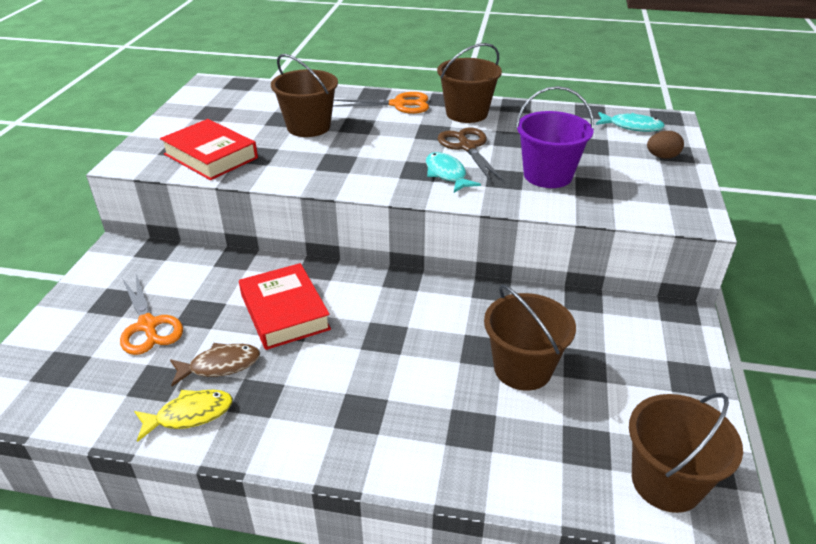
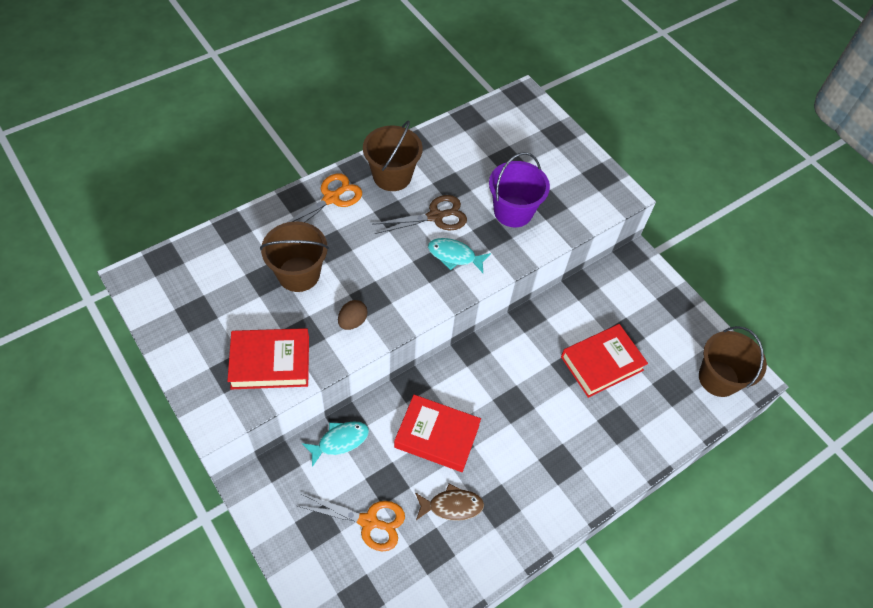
camera: 50 degrees left, 20 degrees up
yellow fish [134,390,233,442] -> none
brown fish [170,343,260,386] -> brown fish turned 60 degrees clockwise [415,483,484,521]
brown scissors [438,128,504,182] -> brown scissors turned 135 degrees clockwise [372,195,467,234]
brown bucket [484,285,576,391] -> red book [561,324,648,398]
turquoise fish [596,112,665,132] -> turquoise fish moved to [302,421,369,467]
brown egg [647,131,684,159] -> brown egg moved to [338,300,368,330]

